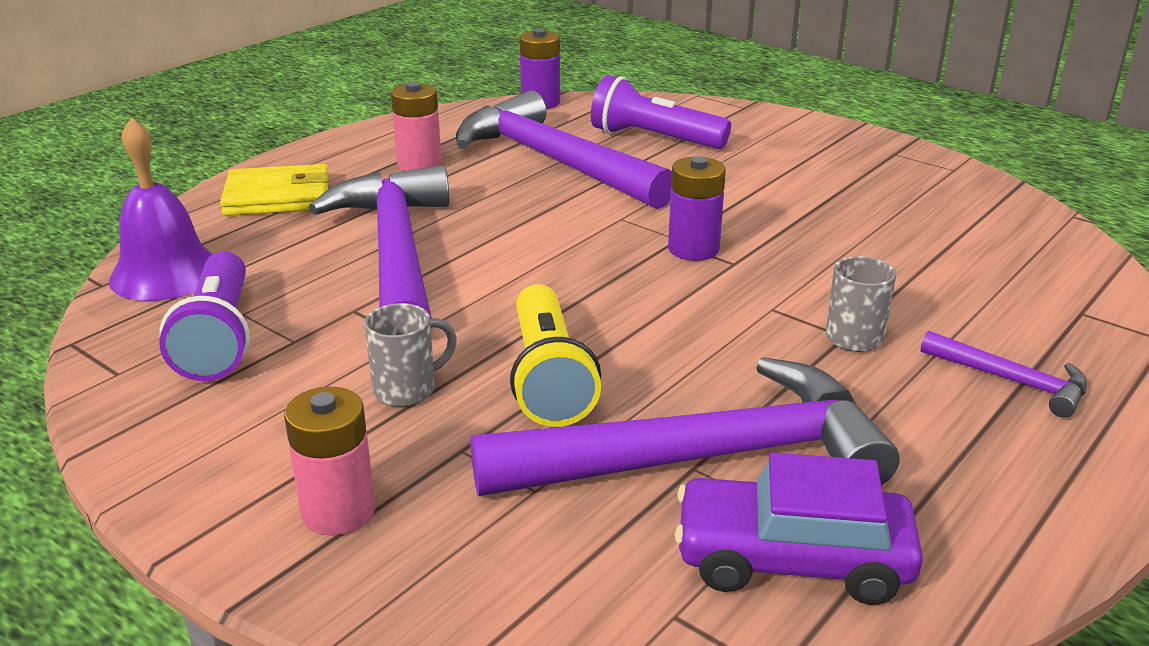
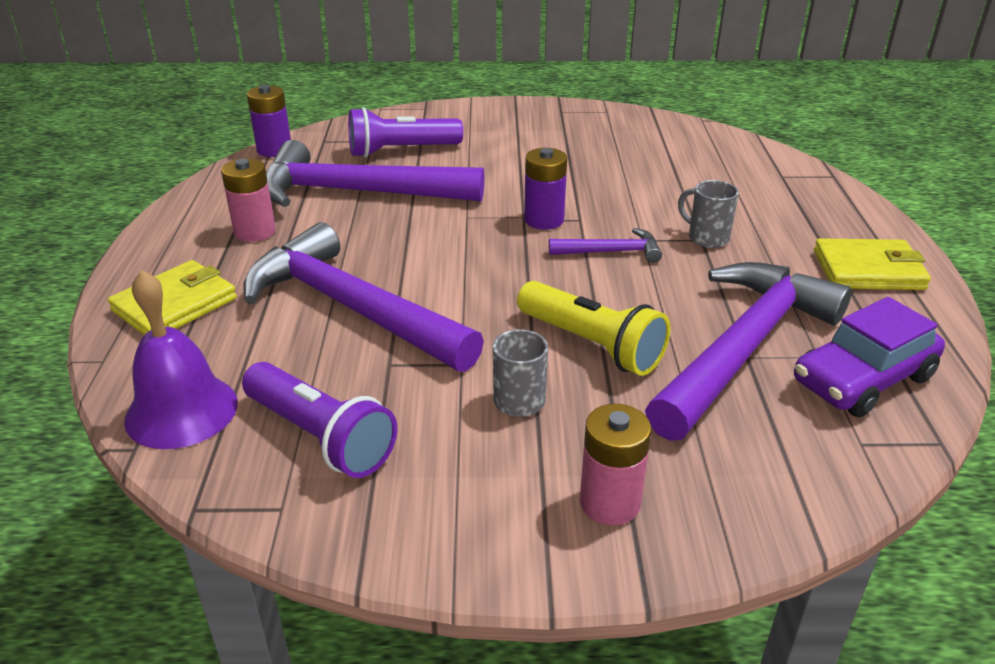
camera: 40 degrees left, 5 degrees up
purple hammer [921,331,1087,418] -> purple hammer moved to [549,228,662,263]
none -> yellow wallet [814,238,931,290]

